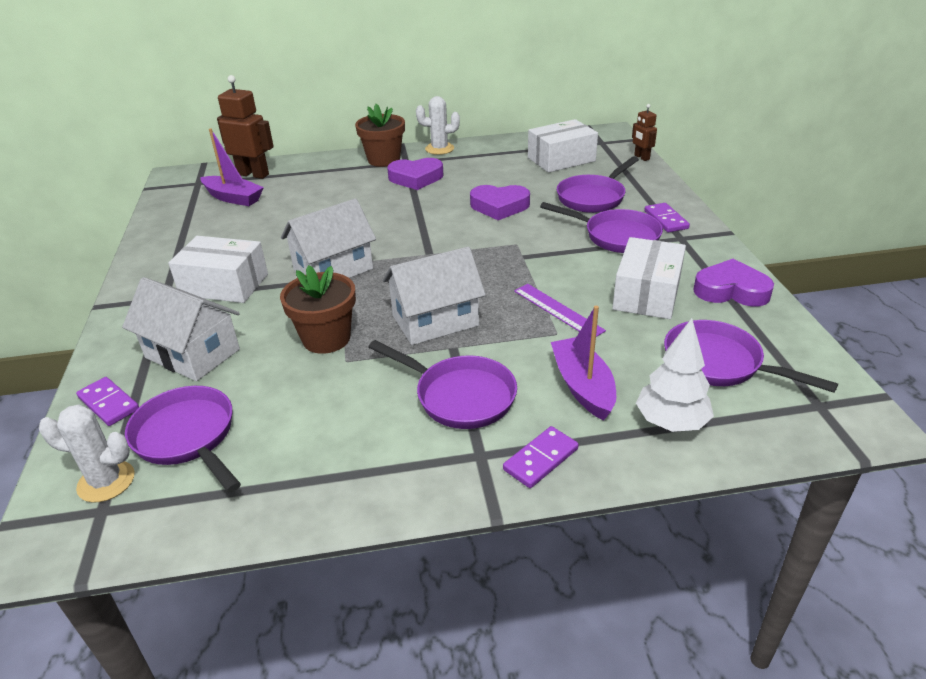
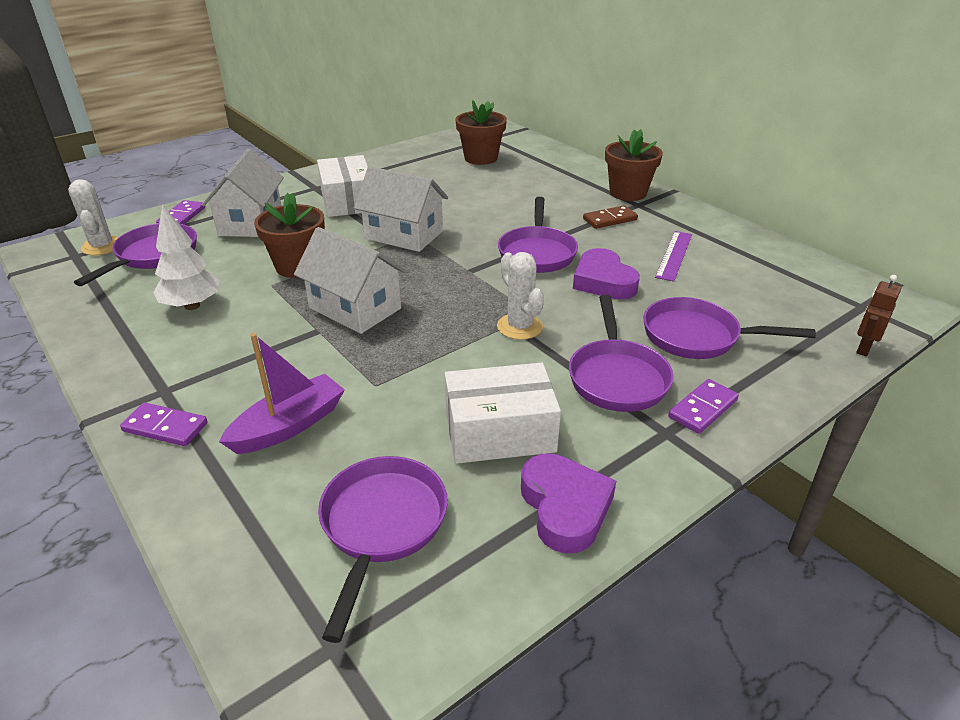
camera: 60 degrees right, 0 degrees up
purple boat [200,128,264,206] -> brown flower pot [455,100,507,165]
brown robot [217,75,274,179] -> none
purple pan [369,340,517,429] -> purple pan moved to [498,197,578,273]
purple heart [387,158,444,190] -> brown domino [583,205,638,229]
white cactus [416,96,460,155] -> white cactus moved to [497,252,544,340]
purple ruler [514,284,606,337] -> purple ruler moved to [655,231,692,282]
white box [528,119,598,173] -> none
white tree [636,318,714,432] -> white tree moved to [153,204,220,310]

